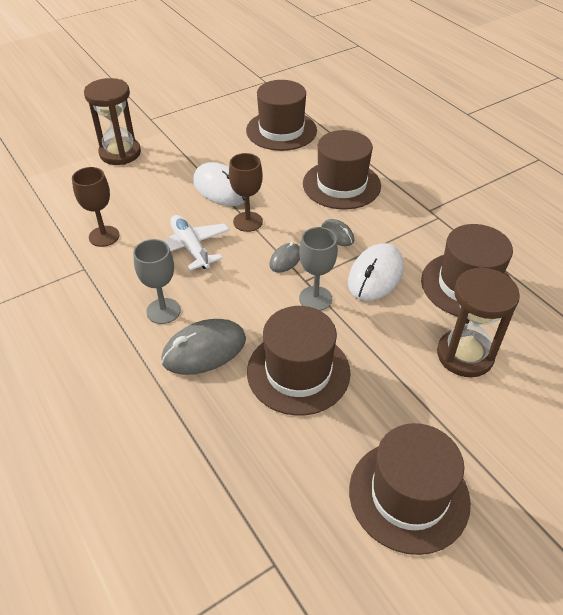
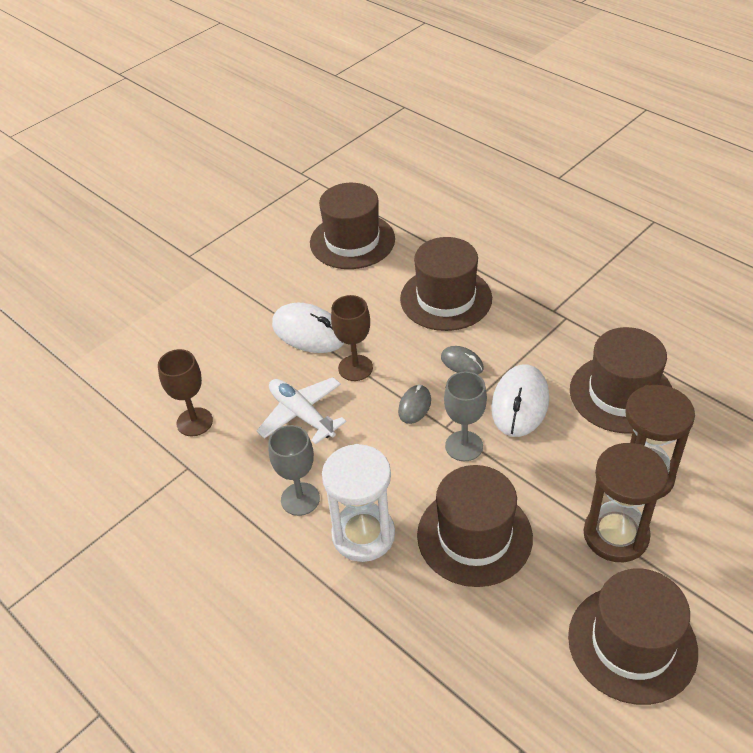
camera: 10 degrees left, 0 degrees up
brown hourglass [84,78,141,165] -> brown hourglass moved to [583,443,668,562]
grey mouse [161,319,246,375] -> white hourglass [322,444,395,562]

